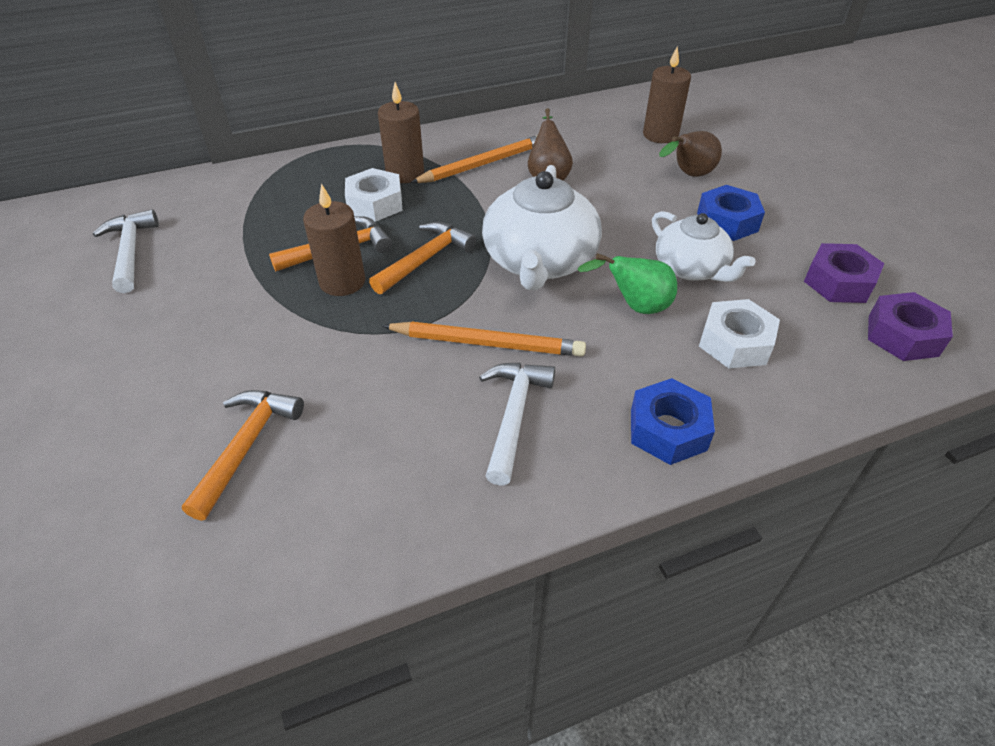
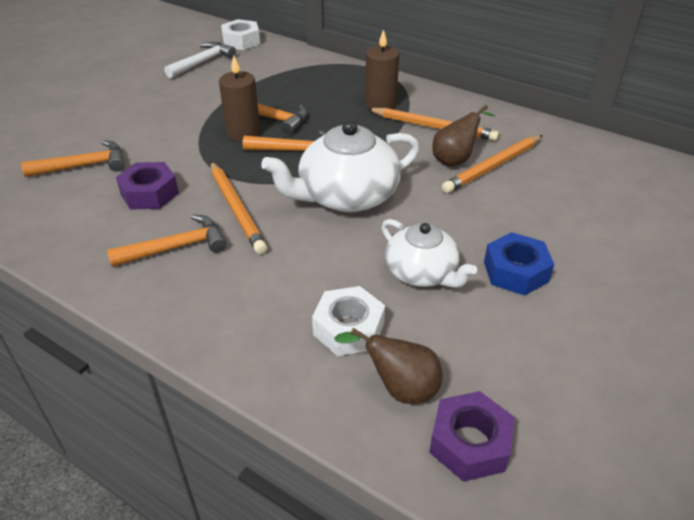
camera: 55 degrees right, 5 degrees down
white nut [345,168,402,222] -> white nut moved to [221,19,260,50]
white hammer [479,363,555,486] -> orange hammer [107,214,227,267]
green pear [577,253,677,314] -> none
blue nut [631,378,715,465] -> none
brown candle [643,47,691,143] -> none
white teapot [652,211,756,282] -> white teapot turned 60 degrees counterclockwise [382,219,477,288]
brown pear [659,131,722,177] -> brown pear moved to [334,328,443,404]
purple nut [804,243,885,303] -> purple nut moved to [116,162,179,210]
none -> orange pencil [442,135,543,193]

